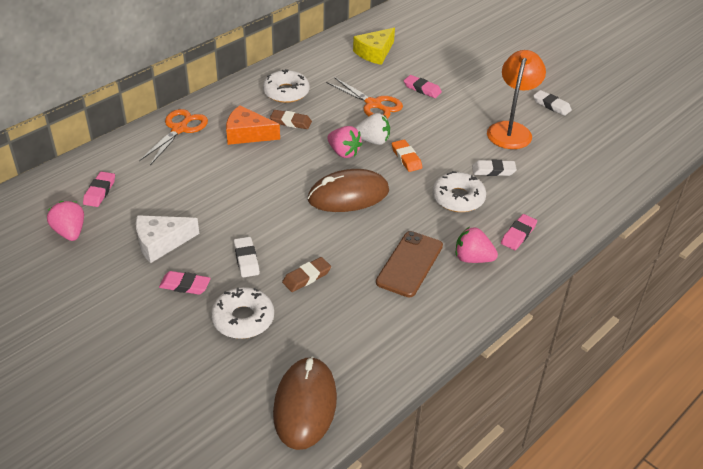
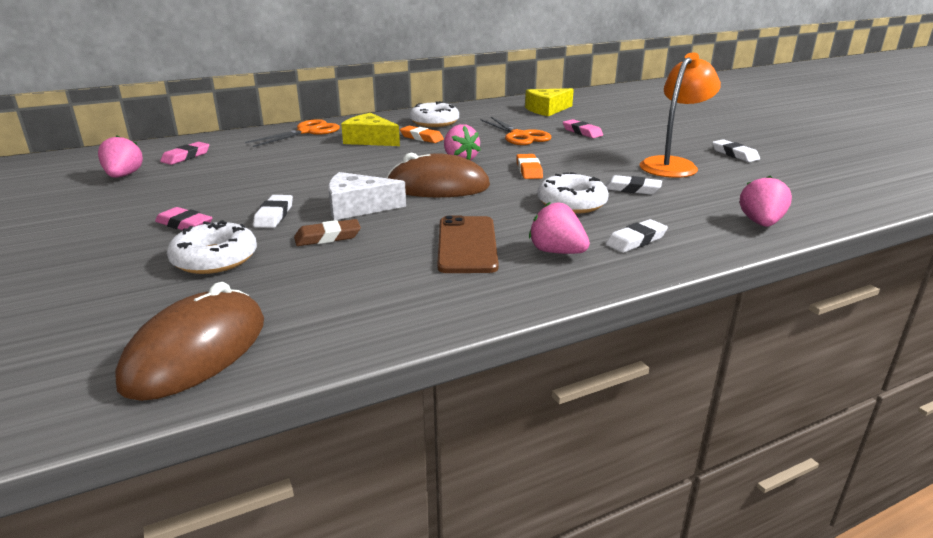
camera: 20 degrees right, 15 degrees down
white cheese [136,215,199,263] -> white cheese moved to [328,172,406,220]
orange cheese [226,105,280,145] -> yellow cheese [341,113,400,146]
brown eraser [270,110,312,129] -> orange eraser [400,126,444,143]
white strawberry [355,113,390,145] -> none
brown phone [376,231,443,297] -> brown phone turned 45 degrees counterclockwise [437,215,499,273]
pink eraser [501,214,537,250] -> white eraser [606,219,668,253]
none -> pink strawberry [740,176,792,227]

